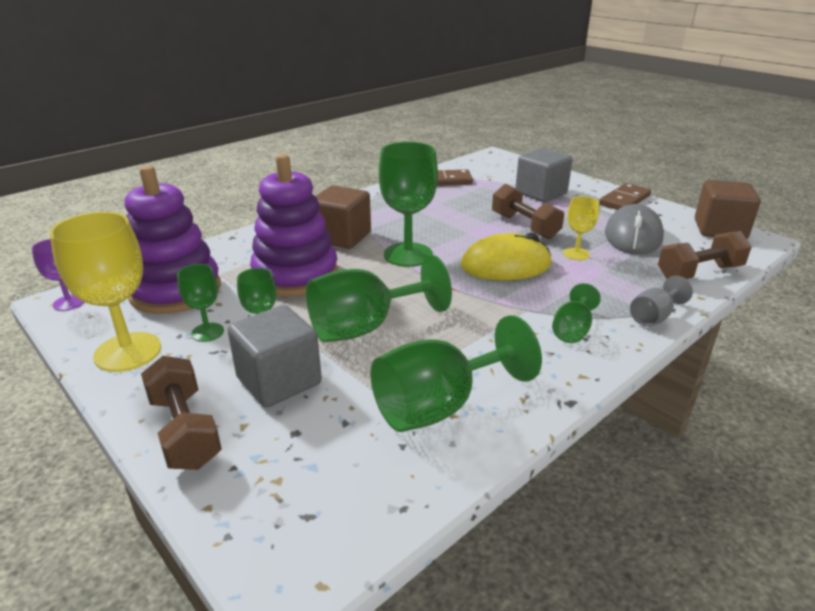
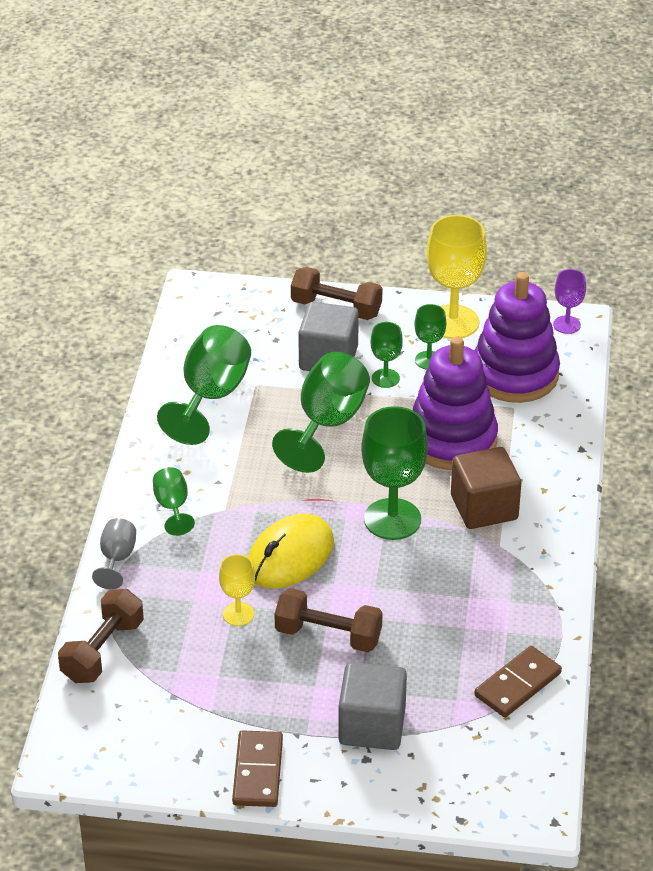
camera: 140 degrees right, 10 degrees up
grey mouse [605,204,664,255] -> none
brown cube [695,180,761,239] -> none

